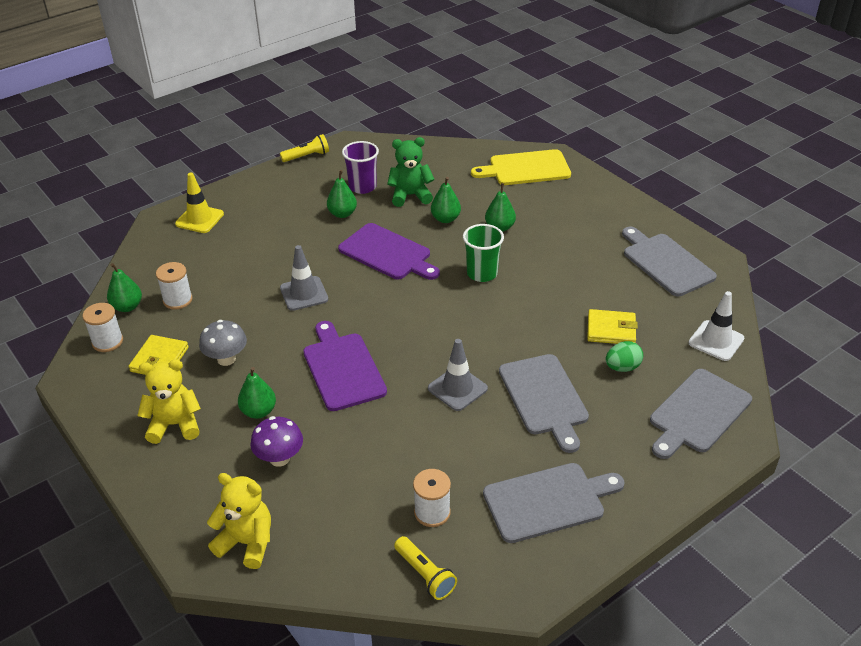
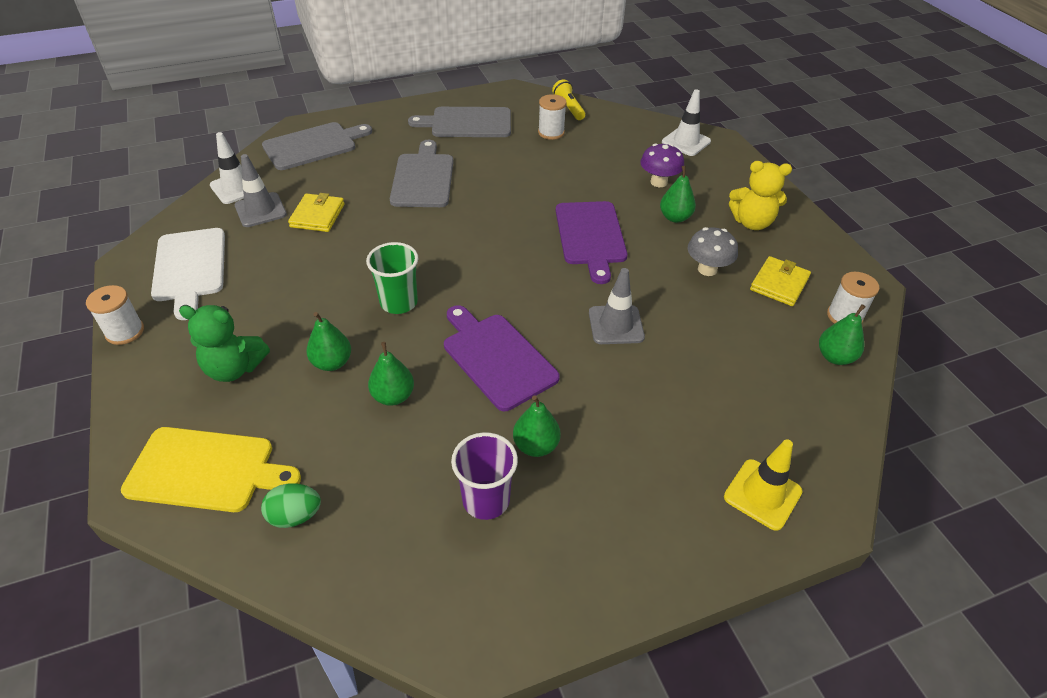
camera: 165 degrees left, 5 degrees up
white spool [156,262,193,310] -> white spool moved to [86,285,144,345]
yellow teddy bear [207,473,271,569] -> white traffic cone [662,89,711,156]
yellow flashlight [280,134,329,162] -> none
green teddy bear [387,137,434,207] -> green teddy bear moved to [179,305,270,382]
grey traffic cone [428,339,488,411] -> grey traffic cone moved to [235,154,287,227]
yellow wallet [587,309,638,344] -> yellow wallet turned 75 degrees clockwise [288,193,345,232]
green egg [606,341,643,372] -> green egg moved to [261,483,321,528]
grey cutting board [622,227,717,296] -> white cutting board [151,228,225,320]

